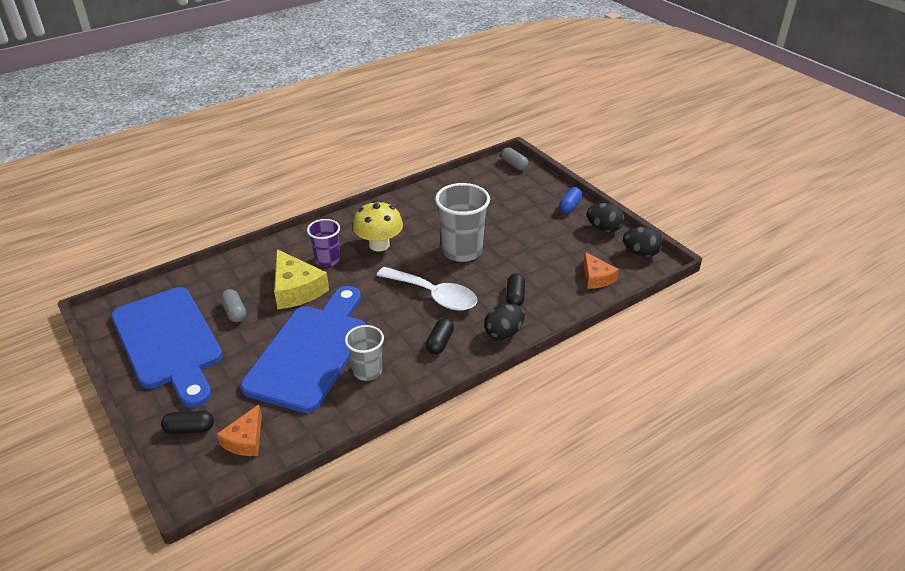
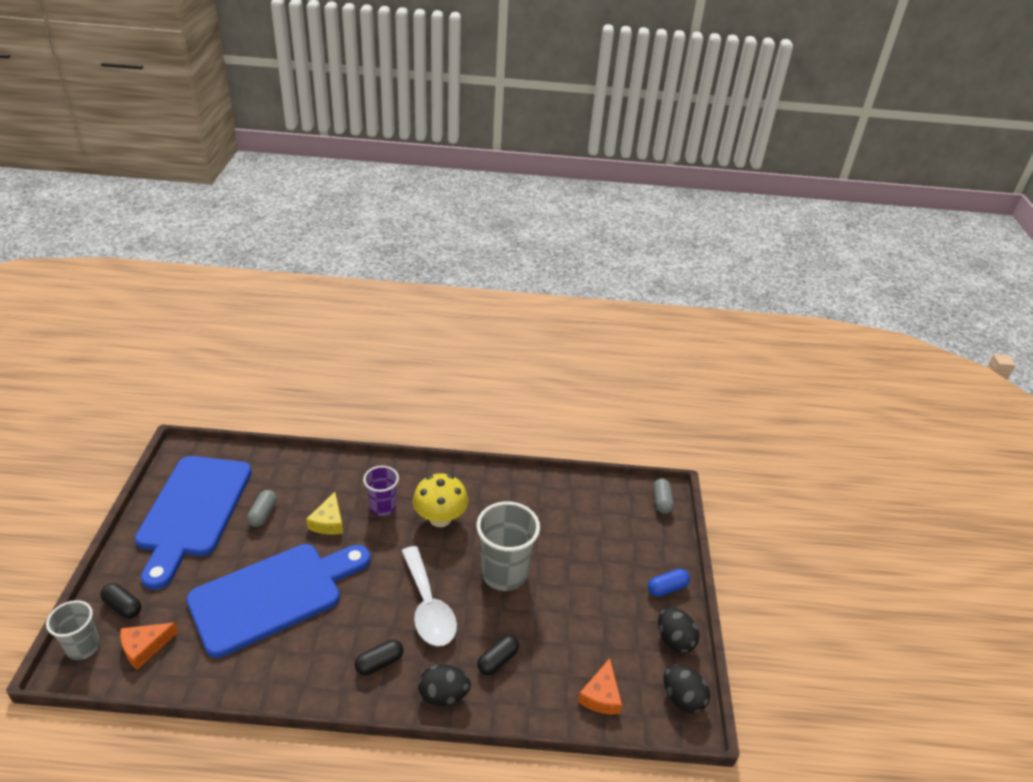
camera: 35 degrees right, 0 degrees up
yellow cheese [274,249,329,309] -> yellow cheese [306,492,343,534], size x0.63
grey cup [345,325,384,381] -> grey cup moved to [46,600,100,660]

